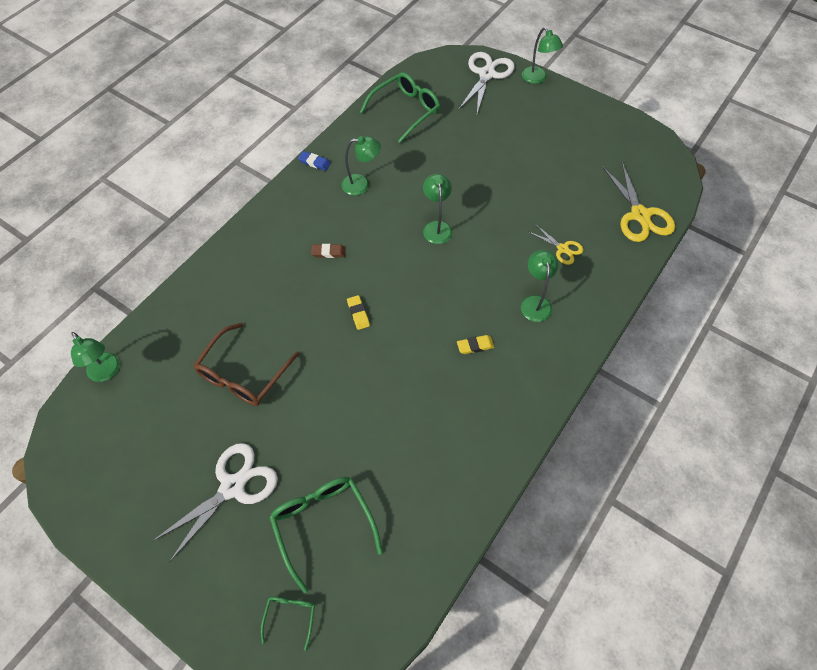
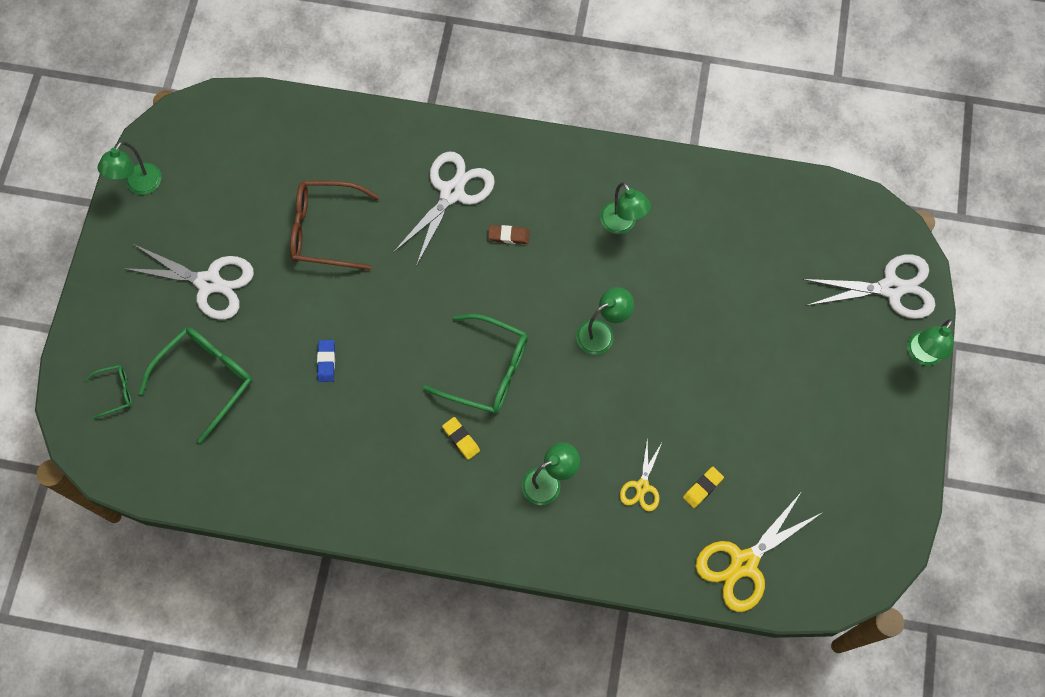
camera: 65 degrees right, 10 degrees up
green lamp [71,332,120,382] -> green lamp moved to [97,141,162,195]
blue eraser [298,151,331,171] -> blue eraser moved to [317,340,335,382]
brown eraser [311,244,346,258] -> brown eraser turned 60 degrees counterclockwise [488,225,530,244]
yellow eraser [347,295,370,330] -> yellow eraser moved to [683,467,724,508]
green glasses [360,72,440,143] -> green glasses moved to [423,314,528,414]
none -> white scissors [393,152,495,266]

